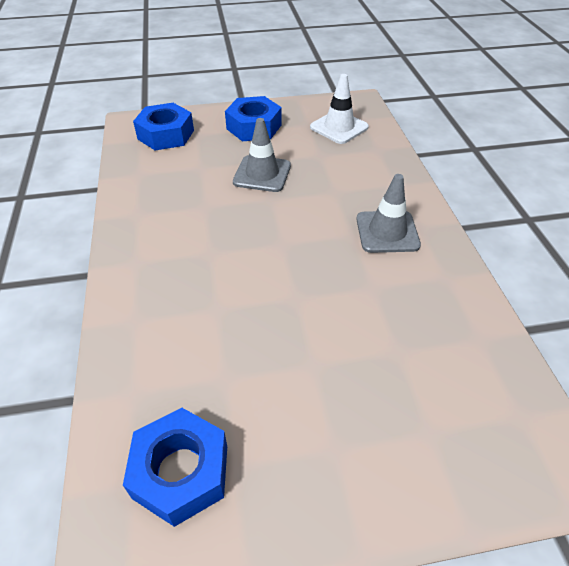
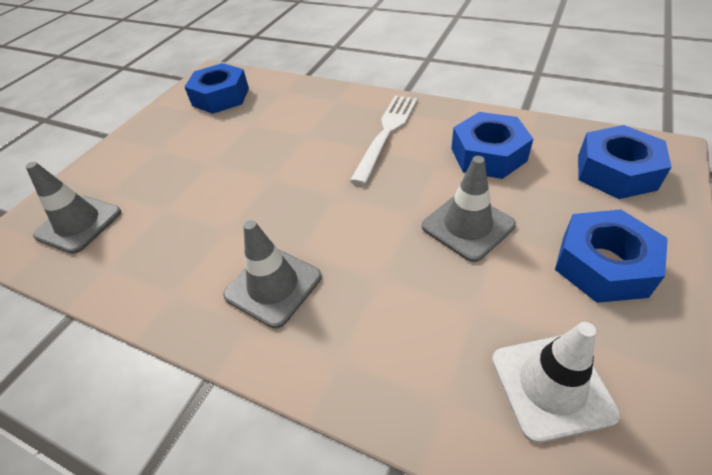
camera: 130 degrees right, 0 degrees up
none -> grey traffic cone [26,162,121,254]
none -> white fork [350,95,418,185]
none -> blue nut [451,112,533,179]

